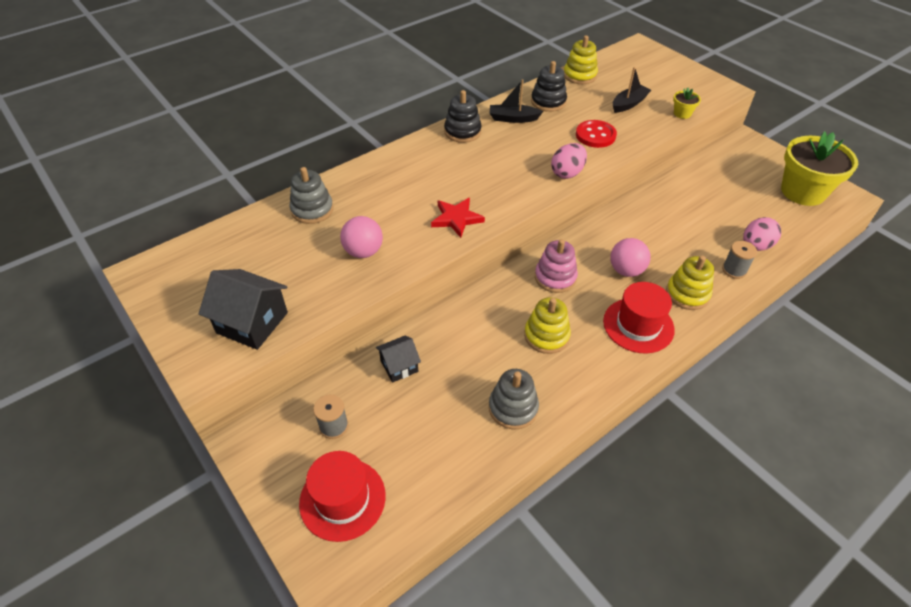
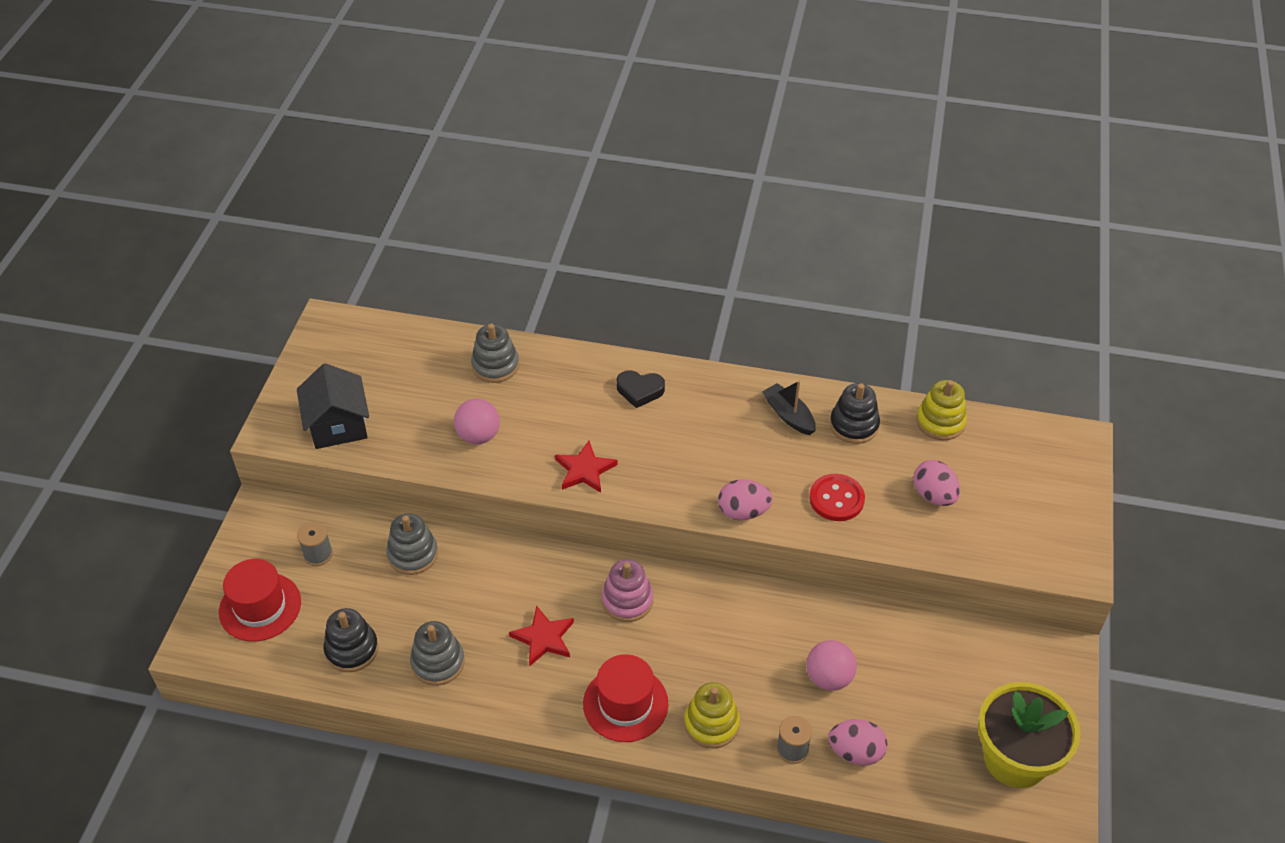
camera: 50 degrees right, 0 degrees up
black house [376,335,421,383] -> grey stacking toy [386,513,438,575]
black stacking toy [444,90,482,143] -> black stacking toy moved to [324,608,378,672]
yellow stacking toy [524,297,571,354] -> red star [509,605,574,666]
pink ball [610,238,651,277] -> pink ball moved to [806,640,857,691]
black boat [613,67,651,113] -> pink egg [913,460,960,506]
yellow flower pot [673,88,701,119] -> none
none -> black heart [617,370,665,408]

